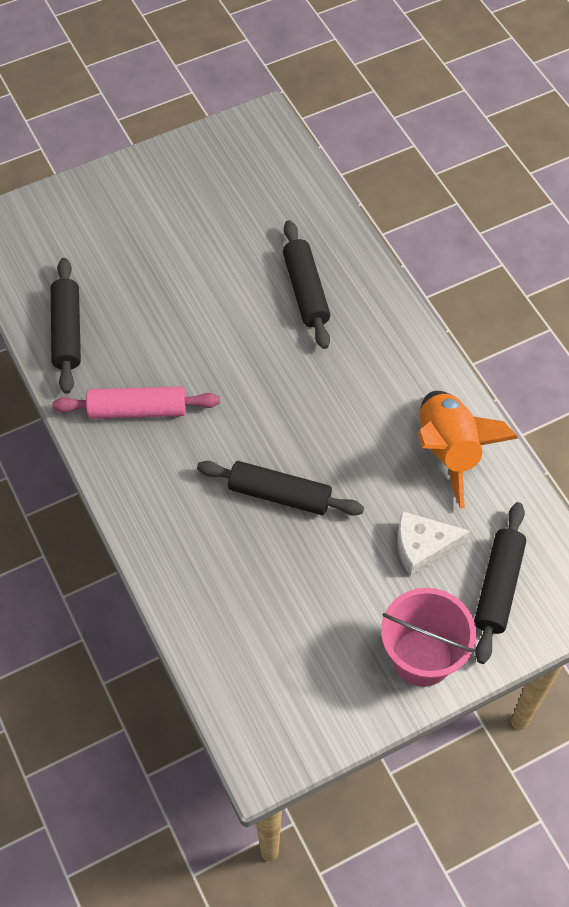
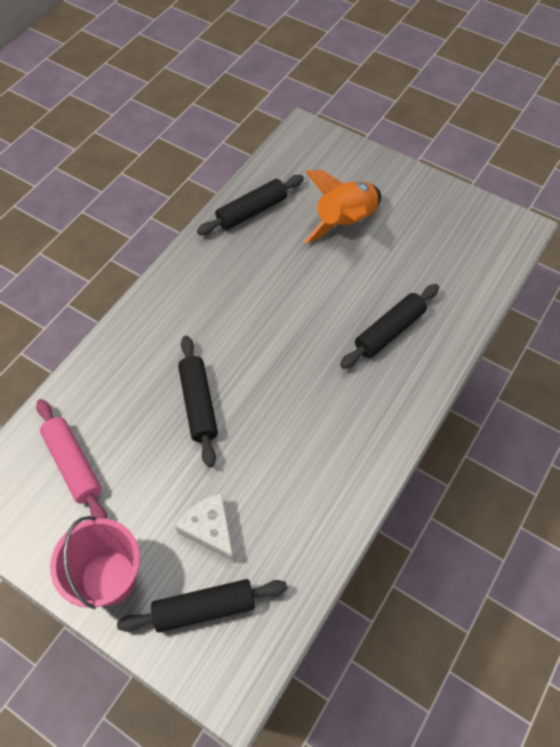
camera: 60 degrees right, 0 degrees up
pink rolling pin [52,386,220,419] -> pink rolling pin moved to [36,399,107,519]
orange rocket [418,391,518,509] -> orange rocket moved to [304,170,381,244]

